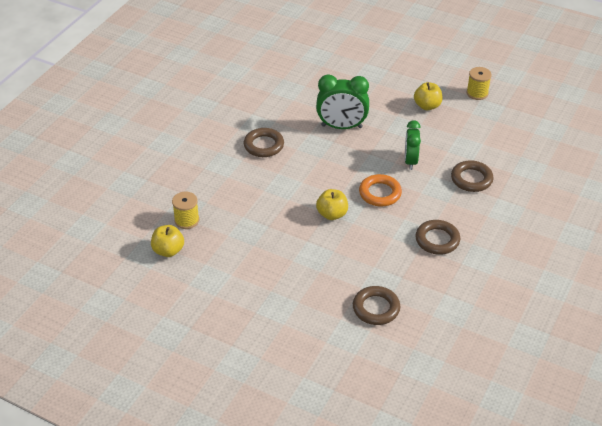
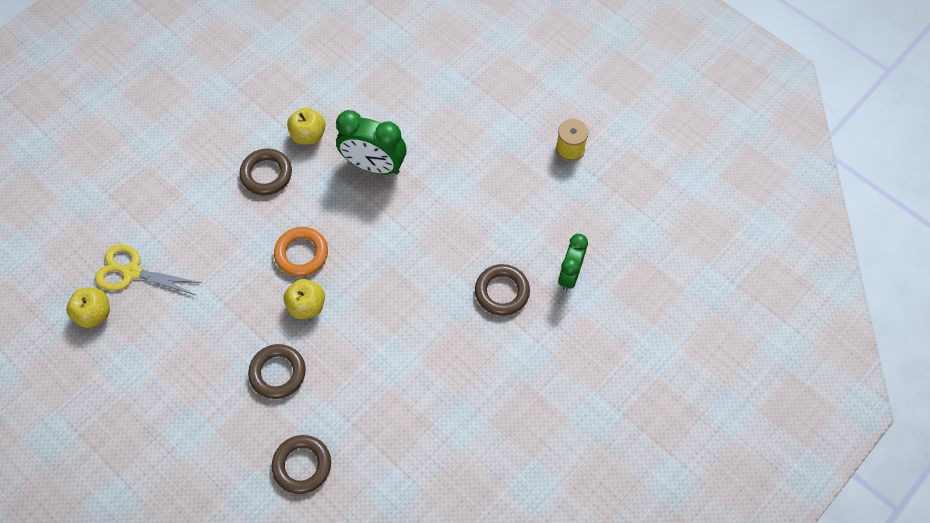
camera: 15 degrees right, 20 degrees up
yellow spool [172,192,199,229] -> yellow scissors [95,244,202,295]
orange ring [359,174,402,207] -> orange ring moved to [274,227,328,277]
green clock [405,120,421,170] -> green clock moved to [558,234,588,291]
yellow apple [414,82,443,110] -> yellow apple moved to [287,108,325,144]
brown ring [415,220,460,255] -> brown ring moved to [248,344,306,399]

